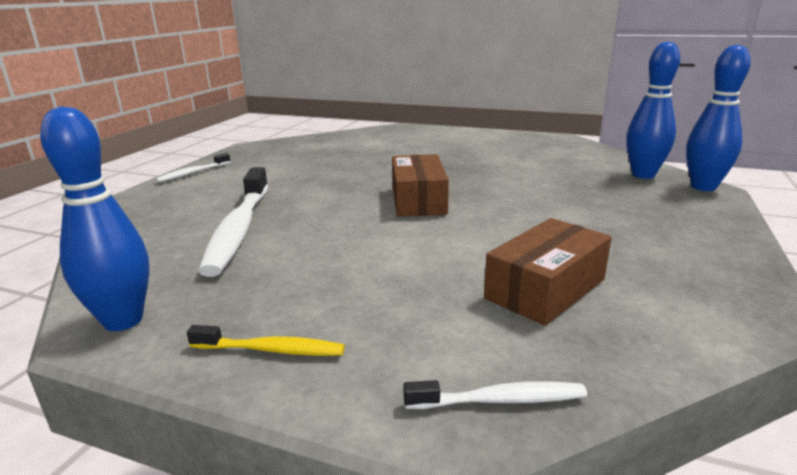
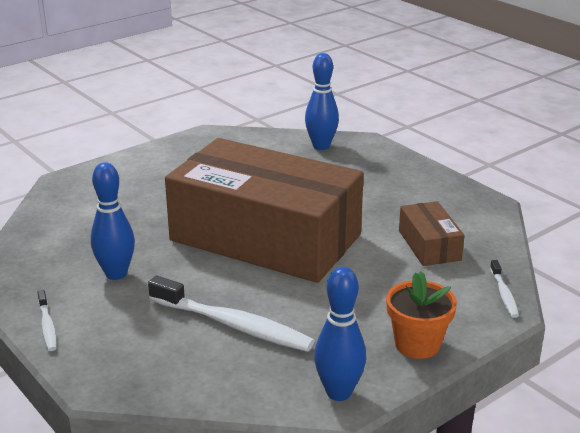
camera: 60 degrees left, 5 degrees up
yellow toothbrush [187,325,345,356] -> orange flower pot [386,271,457,359]
brown box [392,154,449,217] -> brown box [165,138,364,283], size x2.46
white toothbrush [403,380,587,409] -> white toothbrush turned 150 degrees clockwise [490,260,519,318]
blue bowling pin [686,44,751,191] -> blue bowling pin moved to [91,162,135,280]

